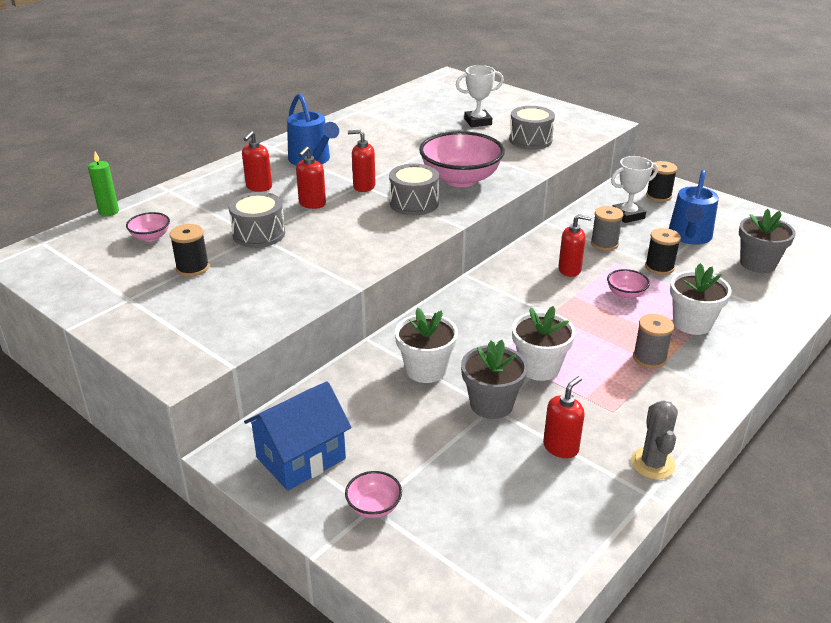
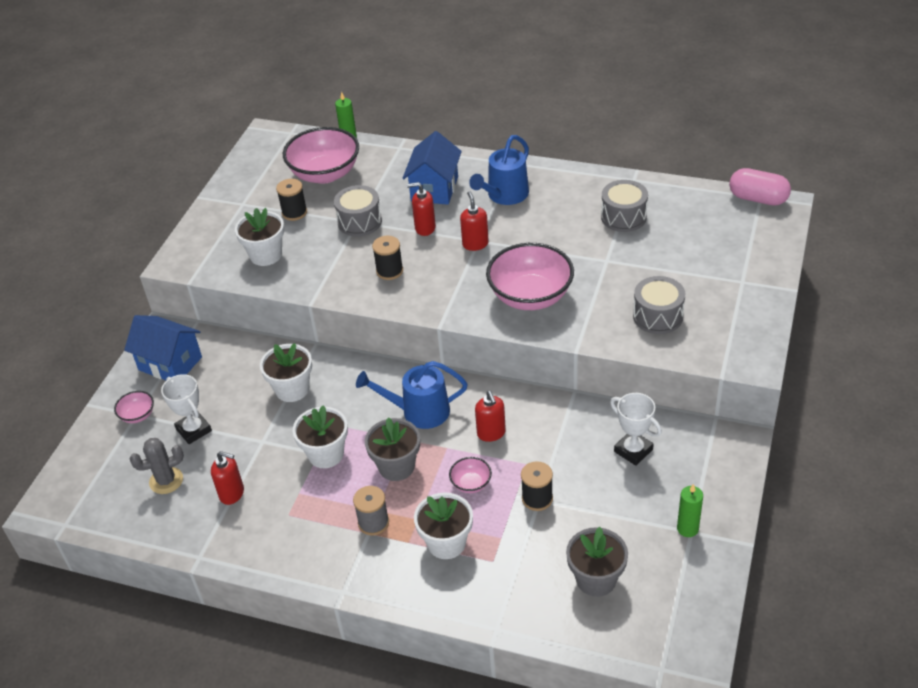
camera: 70 degrees right, 10 degrees up
pink bowl [126,212,170,242] -> pink bowl [283,127,359,184], size x2.21
red soap dispenser [242,131,272,192] -> blue house [402,131,462,205]
grey drum [389,164,439,215] -> grey drum moved to [601,180,648,232]
white trophy [456,65,504,127] -> white trophy moved to [161,374,212,444]
grey flower pot [461,340,528,419] -> grey flower pot moved to [365,417,420,481]
grey spool [591,206,623,251] -> none
grey cactus [631,400,678,480] -> grey cactus moved to [130,438,184,494]
black spool [646,161,677,202] -> black spool moved to [372,236,403,280]
blue watering can [669,169,719,244] -> blue watering can moved to [356,361,468,429]
none -> white flower pot [235,208,284,266]
none -> green candle [677,484,703,537]
none -> pink capsule [729,168,791,206]

